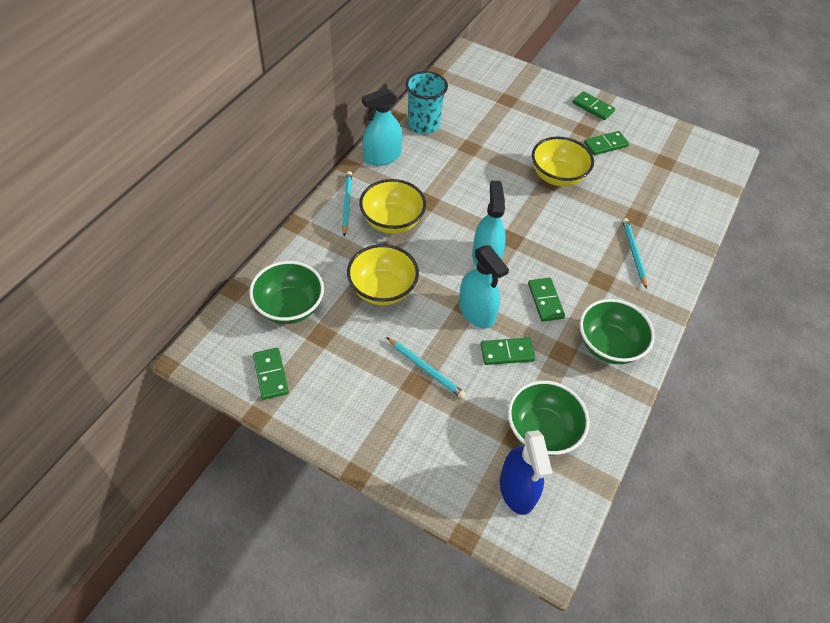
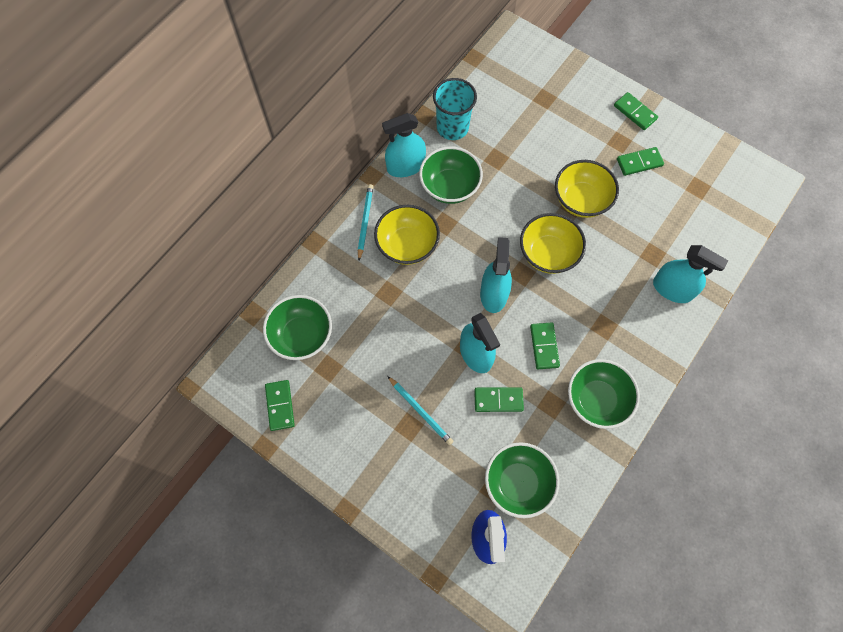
camera: 10 degrees right, 15 degrees up
yellow bowl [347,244,419,305] -> yellow bowl moved to [520,213,586,274]
turquoise pencil [622,218,647,289] -> none
none -> green bowl [419,146,483,204]
none -> turquoise spray bottle [653,245,728,303]

